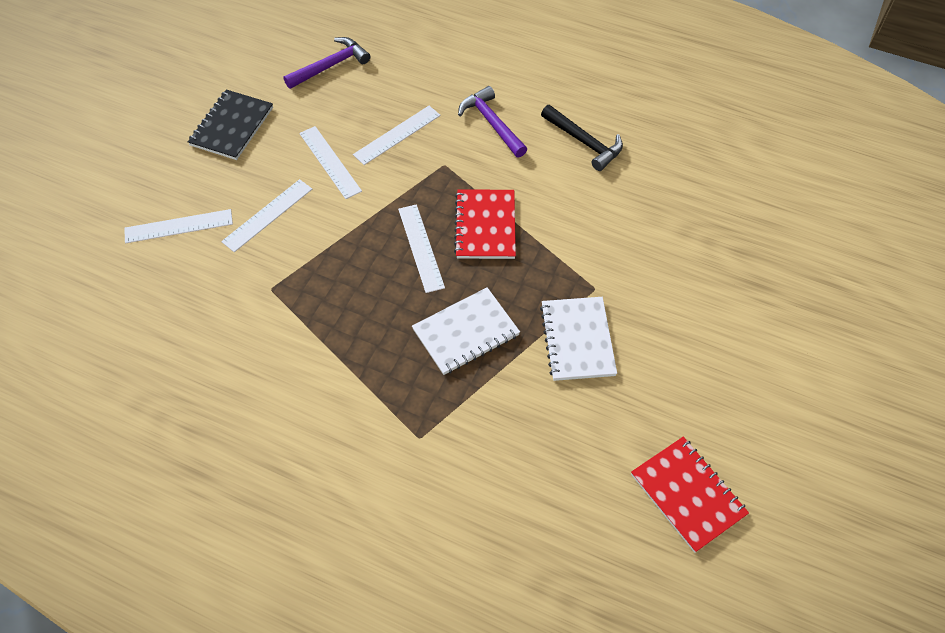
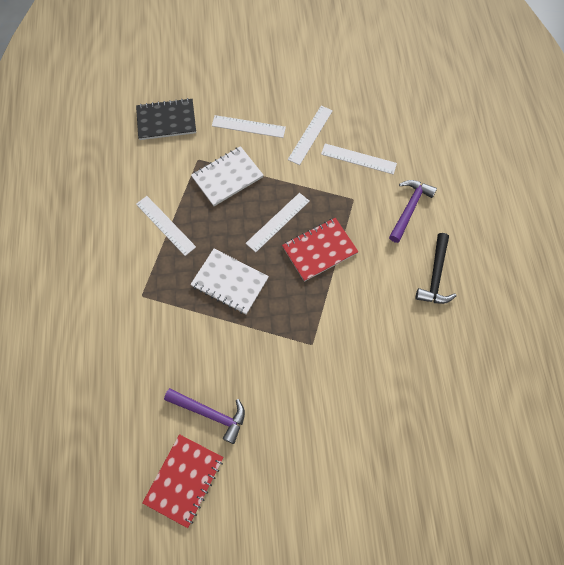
camera: 60 degrees right, 10 degrees up
white ruler [124,209,233,243] -> white ruler moved to [136,196,196,256]
black notebook [188,89,273,160] -> black notebook moved to [136,98,196,140]
purple hammer [283,37,370,89] -> purple hammer moved to [164,388,245,444]
white notebook [540,297,617,381] -> white notebook moved to [191,146,263,206]

